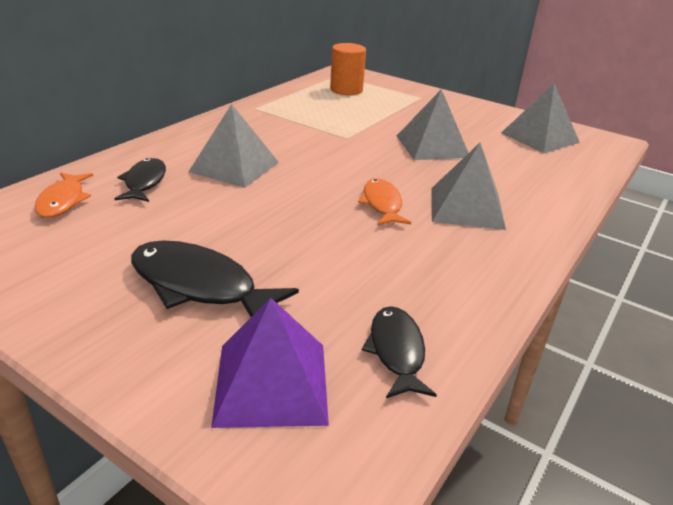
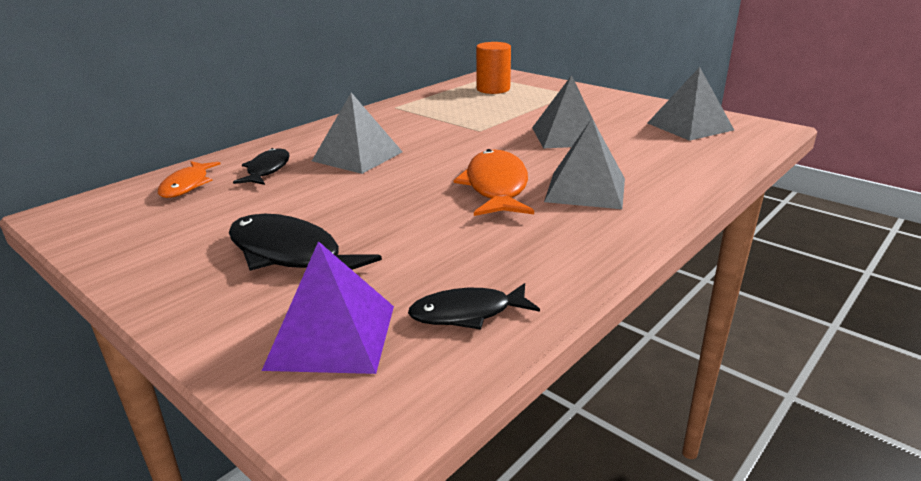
camera: 10 degrees right, 5 degrees down
orange fish [358,178,411,225] -> orange fish [454,149,534,216], size x1.60
black fish [362,306,437,398] -> black fish turned 105 degrees counterclockwise [408,283,540,330]

